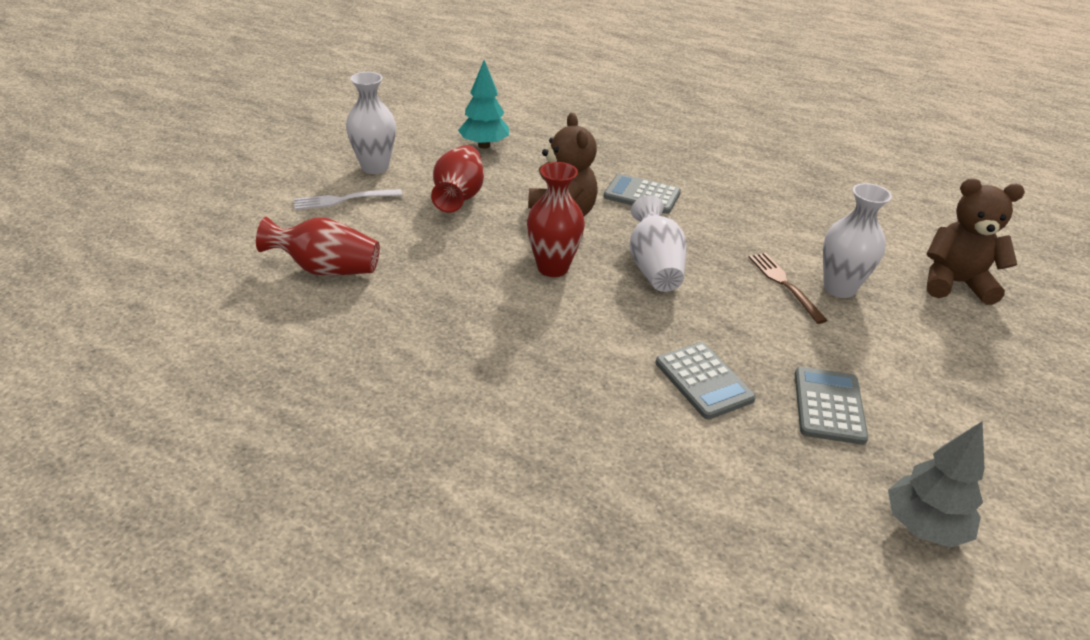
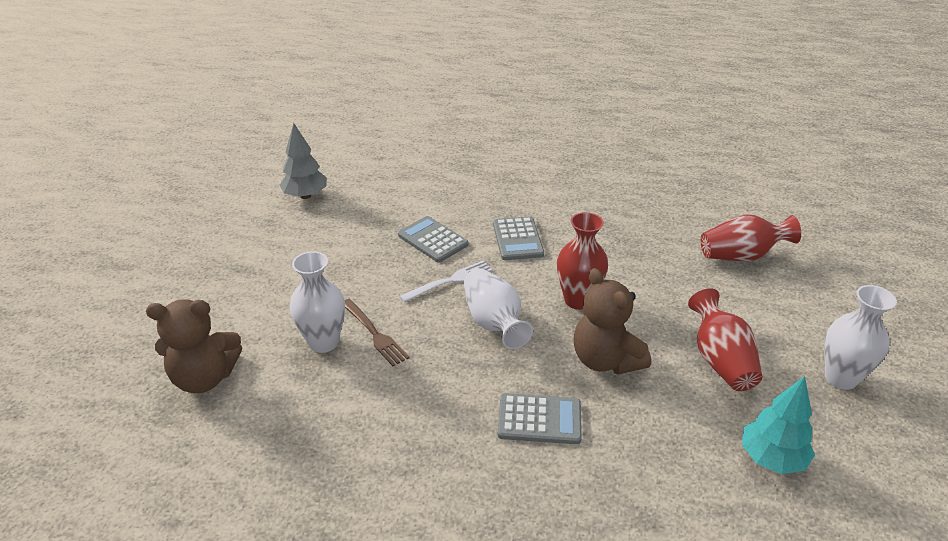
camera: 165 degrees right, 0 degrees up
white fork [294,189,402,210] -> white fork moved to [400,261,493,303]
grey calculator [795,367,868,445] -> grey calculator moved to [493,217,544,260]

